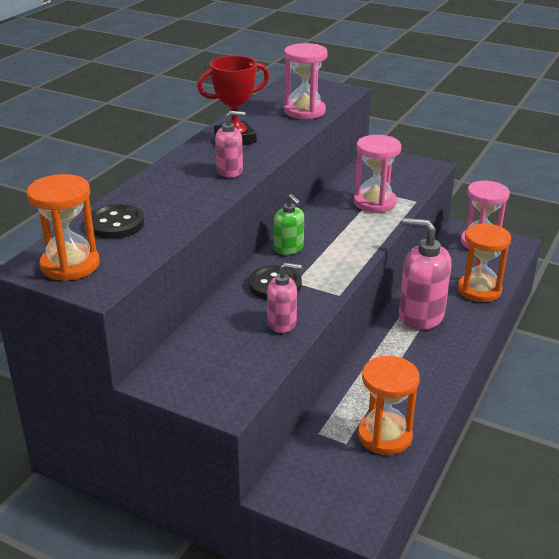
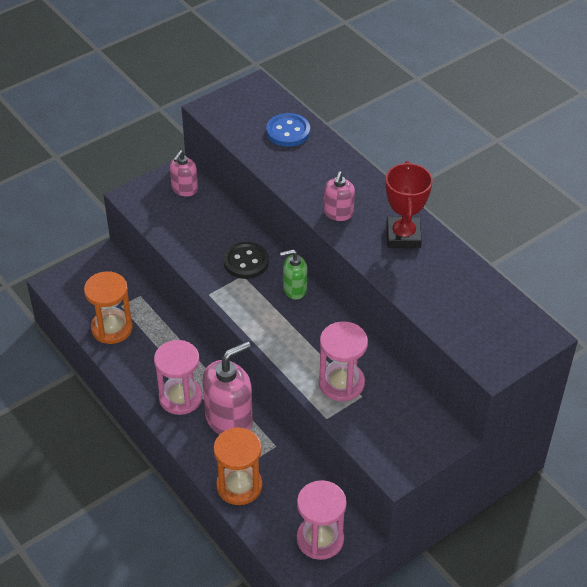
camera: 115 degrees right, 15 degrees up
orange hourglass [27,174,99,281] -> none
black button [91,204,145,239] -> blue button [266,113,310,147]
pink soap dispenser [267,263,302,333] -> pink soap dispenser moved to [170,150,198,196]
pink hourglass [284,43,328,119] -> pink hourglass moved to [154,340,202,415]

